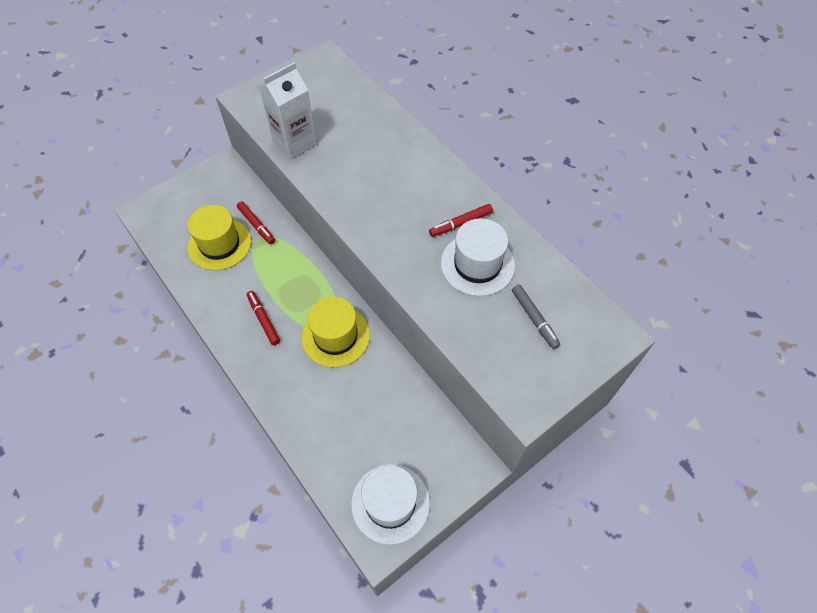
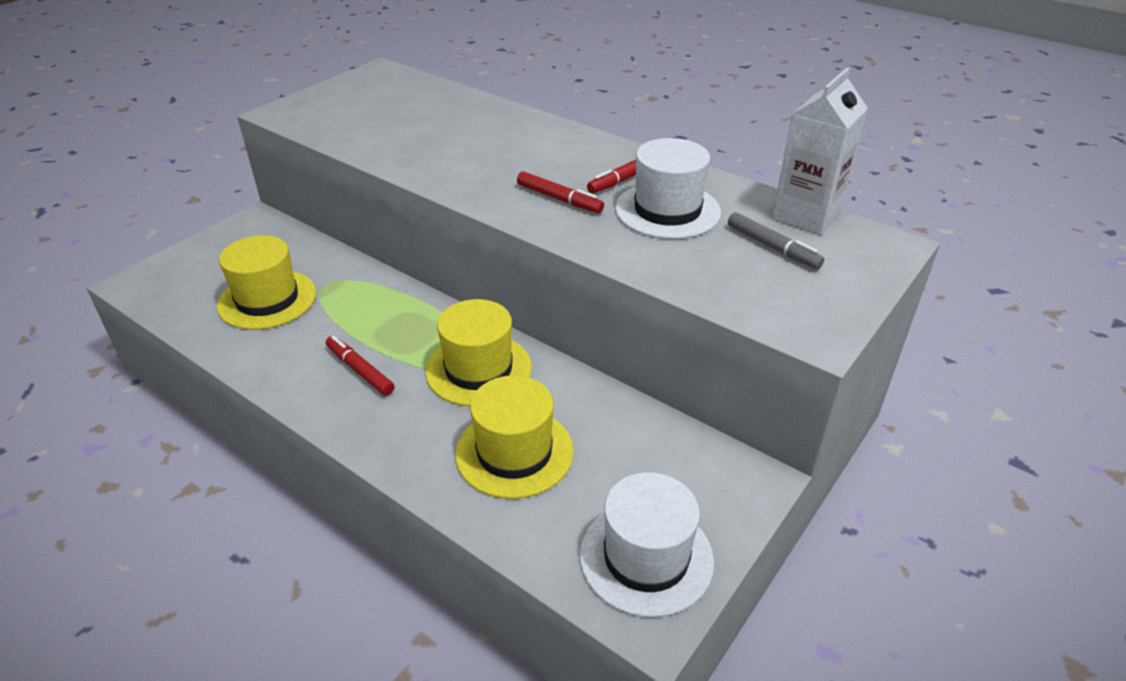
camera: 15 degrees left, 20 degrees down
red marker [237,202,275,244] -> red marker moved to [517,171,604,213]
white carton [259,63,317,159] -> white carton moved to [772,68,868,235]
none -> yellow hat [455,375,574,499]

